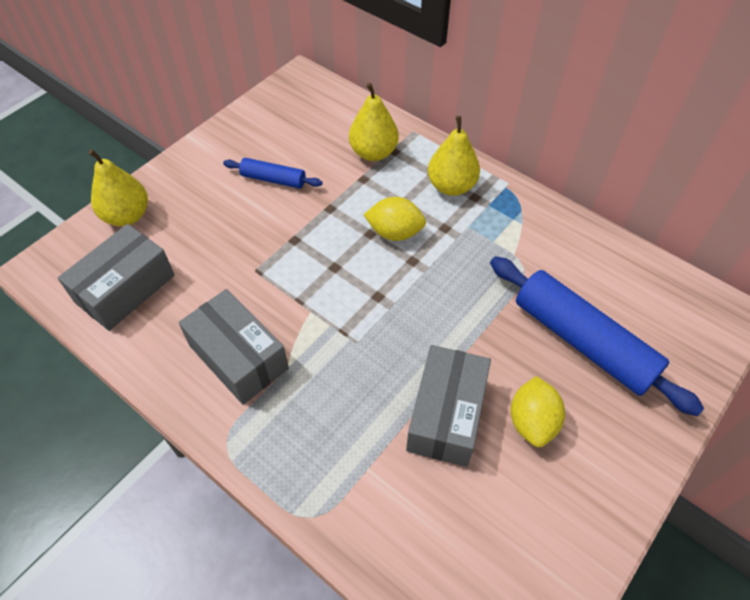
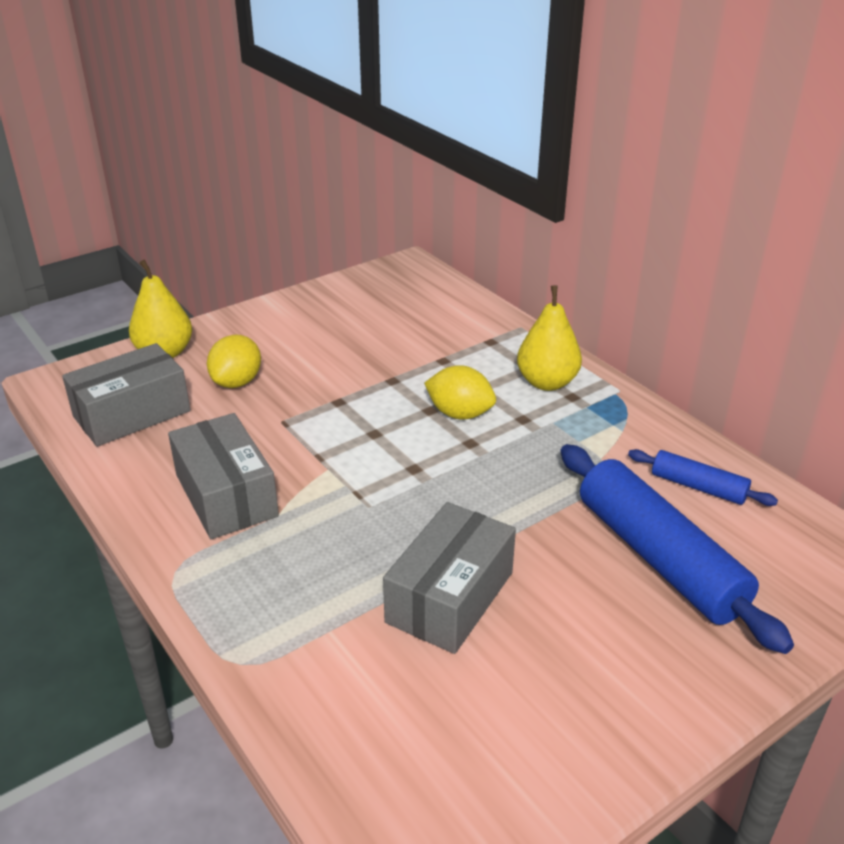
camera: 15 degrees right, 20 degrees down
blue rolling pin [223,158,322,189] -> blue rolling pin moved to [628,449,778,506]
yellow pear [349,83,399,161] -> none
yellow lemon [510,376,565,447] -> yellow lemon moved to [207,335,261,388]

